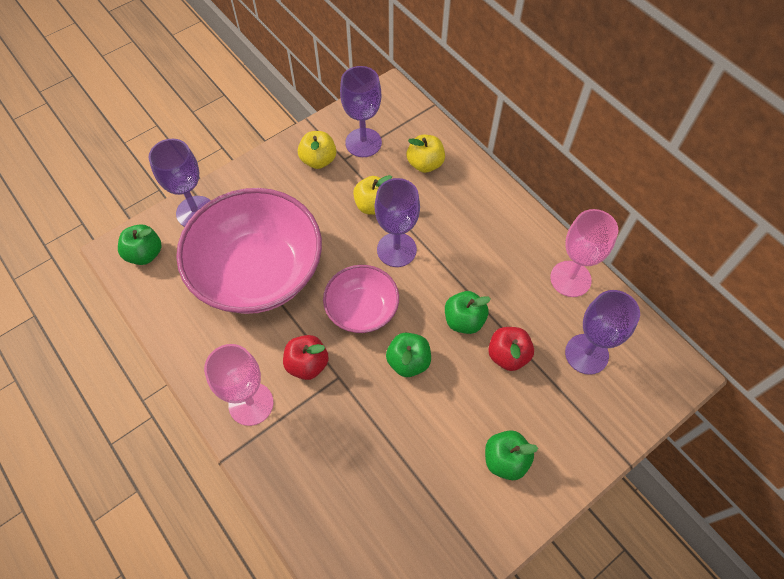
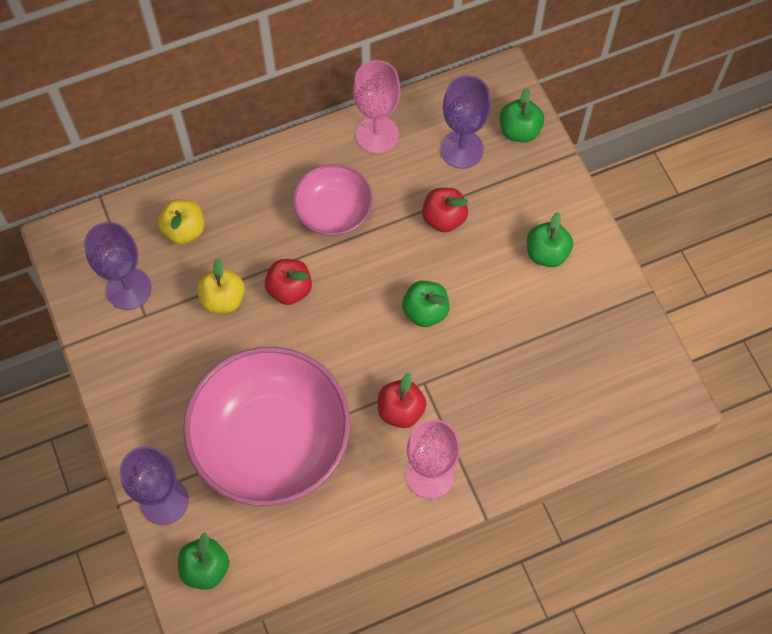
camera: 75 degrees left, 5 degrees up
yellow apple [298,131,336,169] -> none
pink bowl [323,265,399,333] -> pink bowl moved to [293,164,373,236]
purple goblet [375,178,420,267] -> red apple [265,259,312,305]
green apple [445,291,491,334] -> green apple moved to [500,88,544,142]

